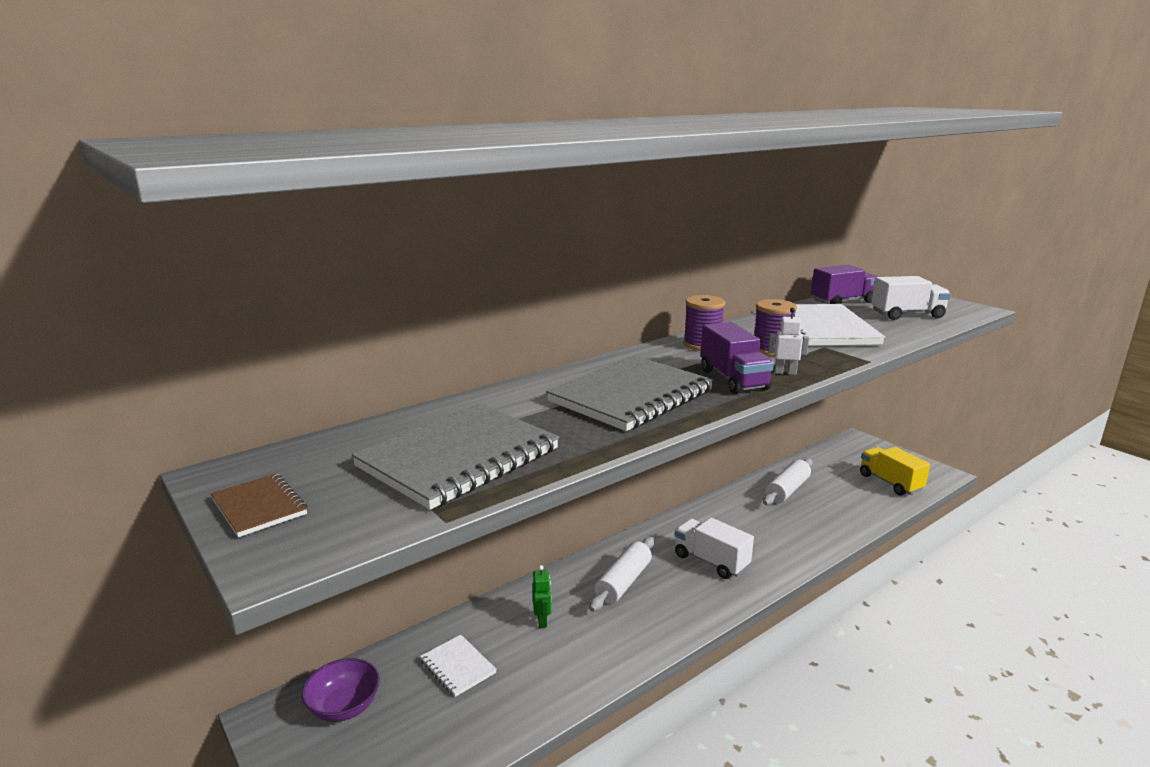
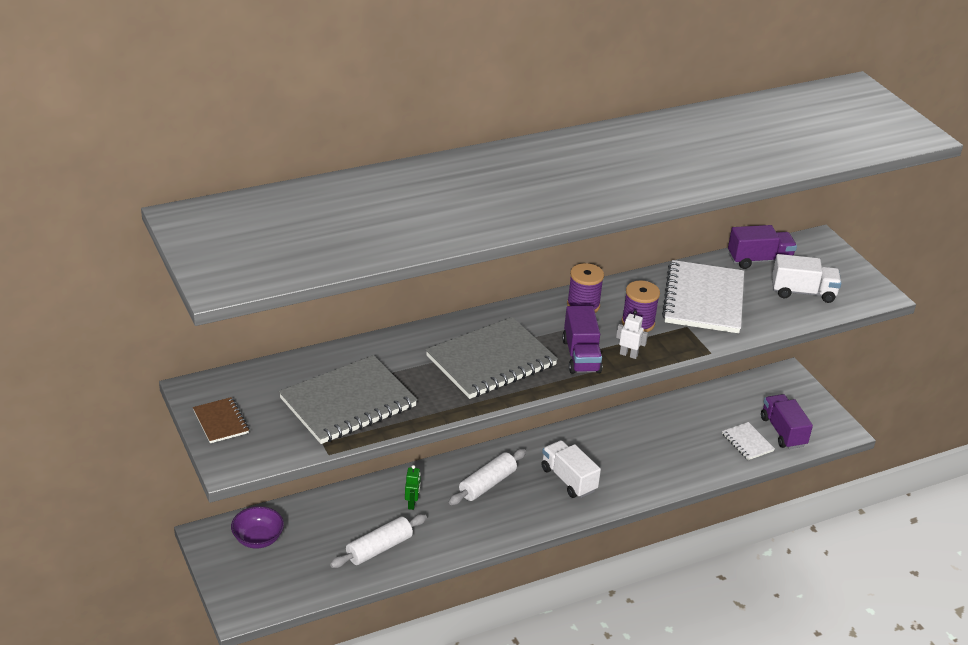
camera: 10 degrees right, 15 degrees up
white notebook [420,635,497,697] -> white notebook moved to [722,422,775,460]
white rolling pin [763,458,812,505] -> white rolling pin moved to [330,514,427,568]
yellow truck [860,447,930,496] -> purple truck [761,394,813,449]

